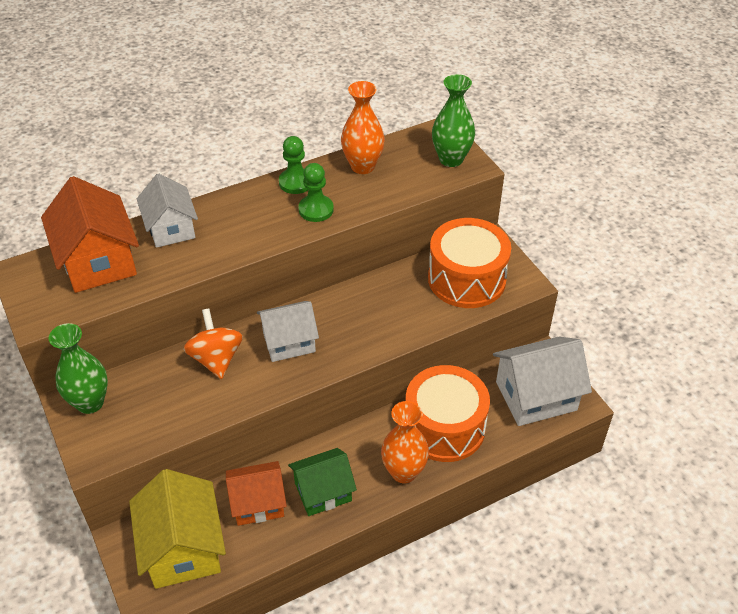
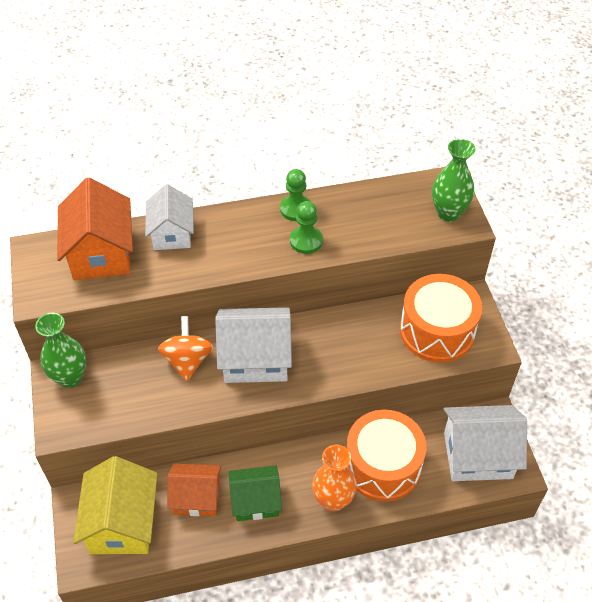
camera: 15 degrees right, 5 degrees up
white house [257,301,319,362] -> white house [215,307,292,383], size x1.50
orange vase [341,81,385,174] -> none

